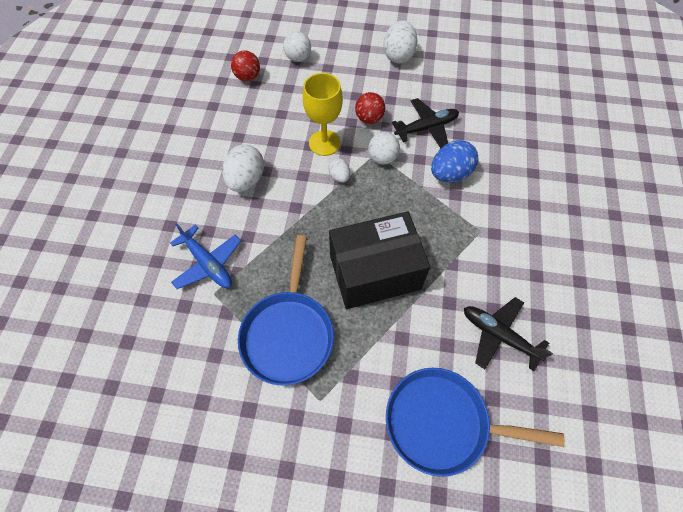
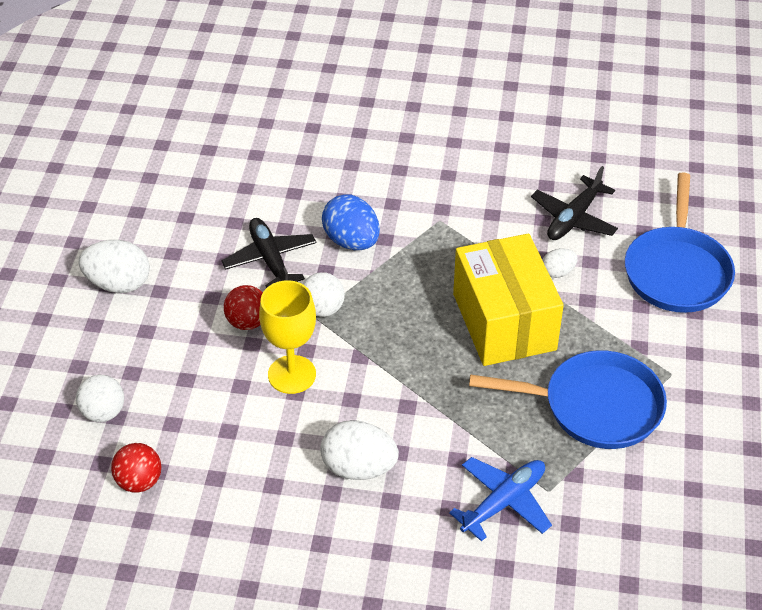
camera: 90 degrees left, 15 degrees down
white egg [328,158,350,183] -> white egg moved to [543,249,578,278]
black box [329,211,430,309] -> yellow box [453,234,564,366]

